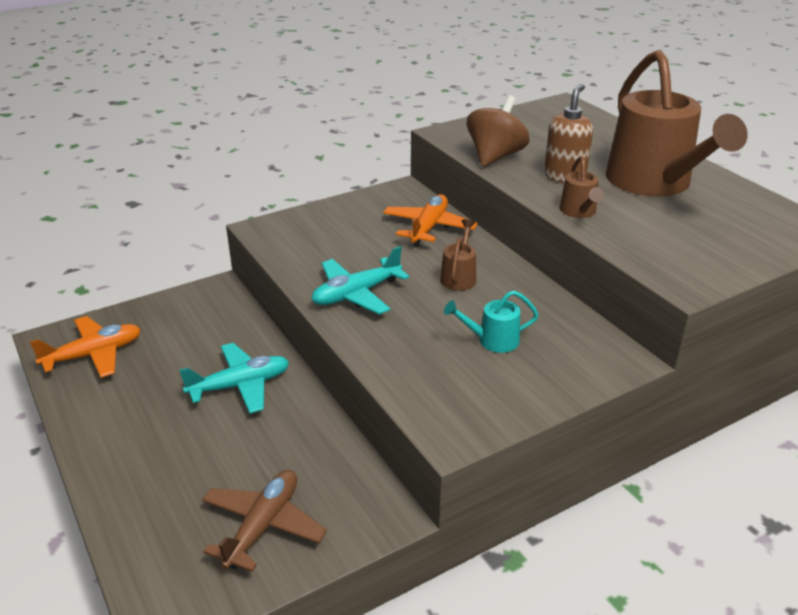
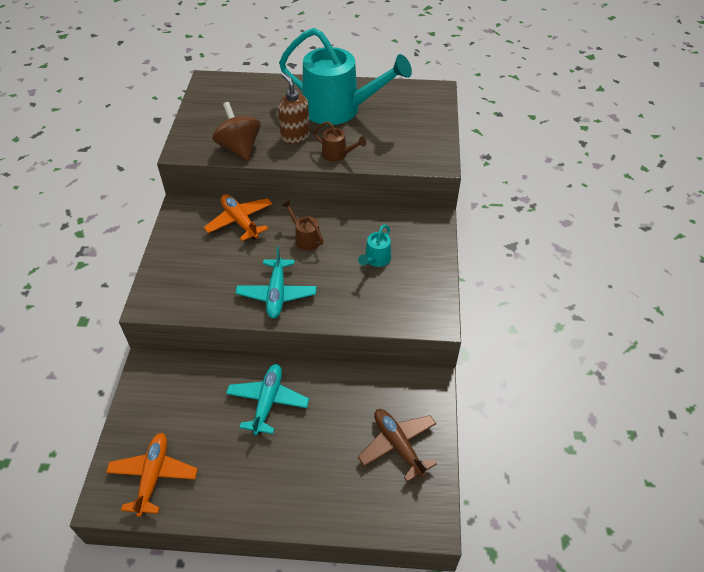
camera: 55 degrees left, 15 degrees up
brown watering can [605,50,748,197] -> turquoise watering can [279,28,412,125]

